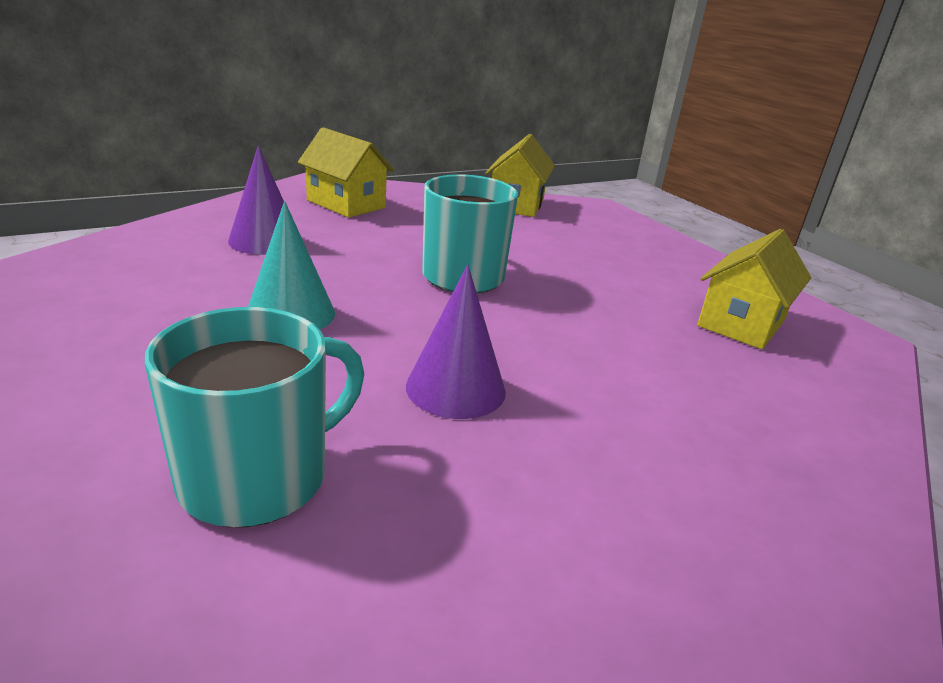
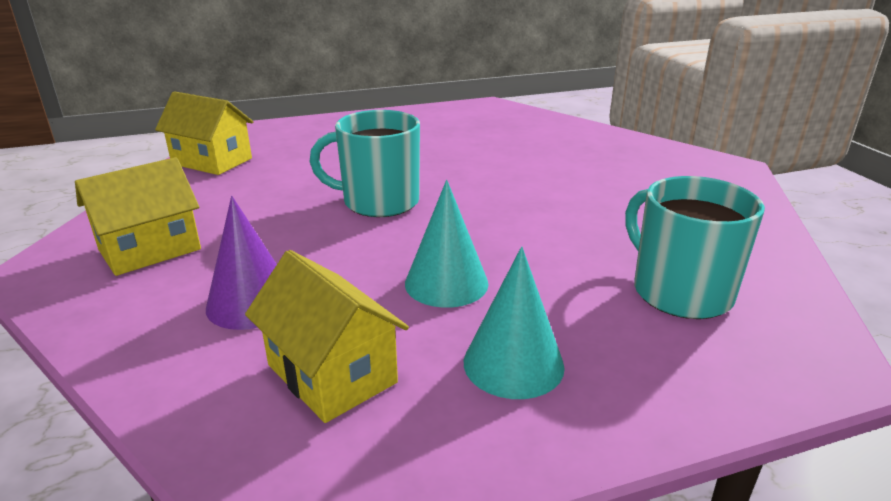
camera: 75 degrees left, 0 degrees up
purple cone [406,265,506,419] -> none
yellow house [697,229,811,349] -> yellow house moved to [245,250,409,423]
none -> turquoise cone [464,247,565,399]

